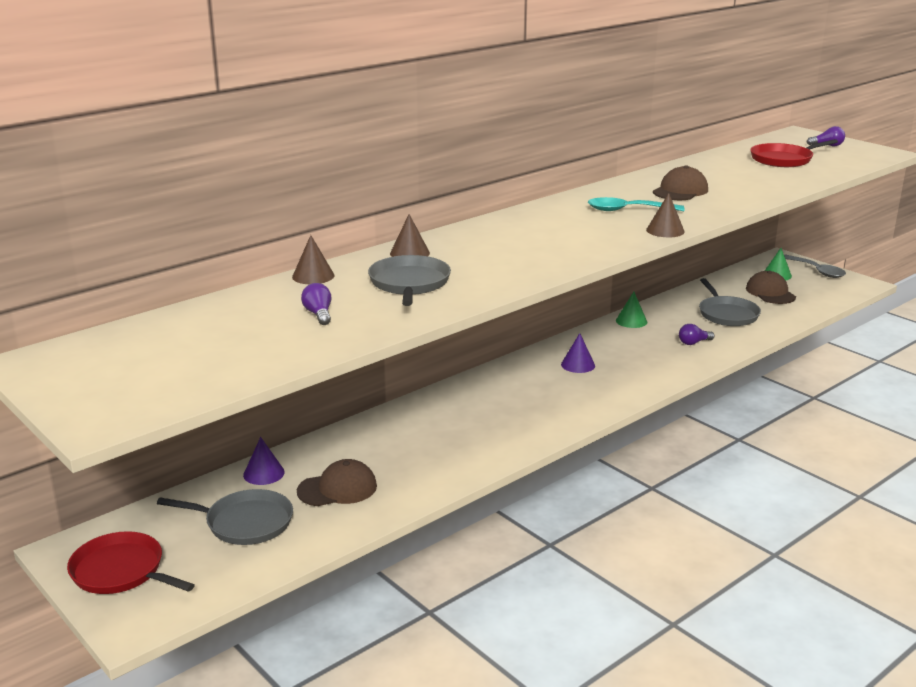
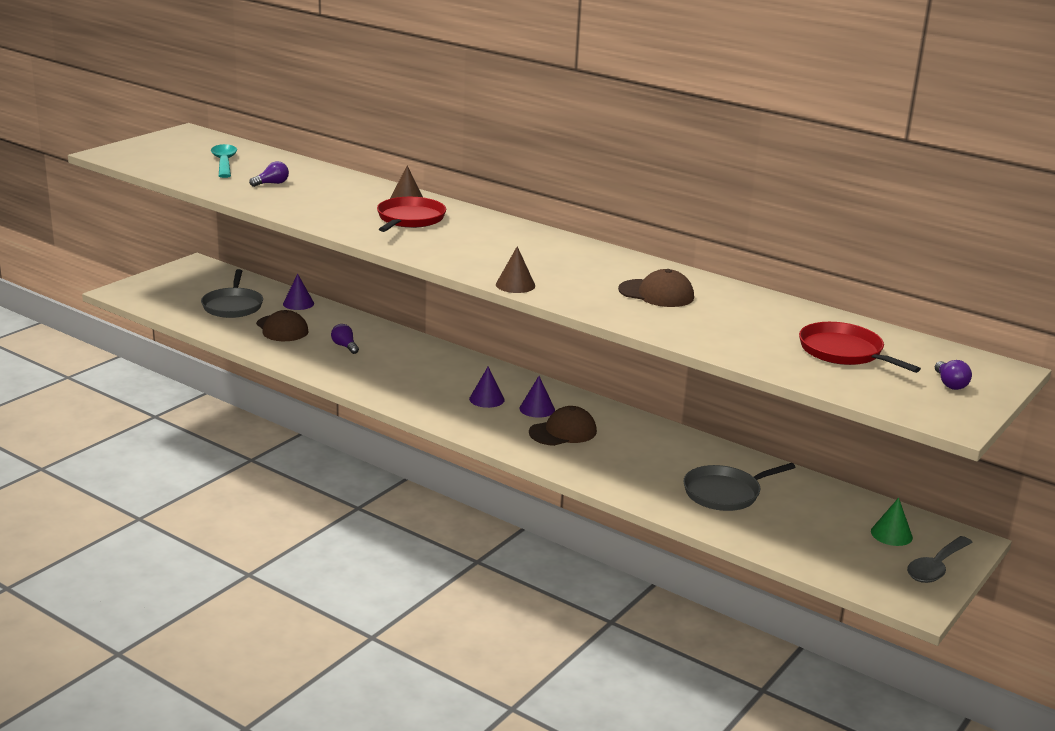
camera: 75 degrees right, 0 degrees up
red pan [67,531,195,594] -> red pan moved to [377,197,446,232]
brown cone [292,235,334,284] -> none
grey pan [368,255,451,306] -> none
turquoise spoon [588,197,685,211] -> turquoise spoon moved to [211,144,237,178]
green cone [616,292,647,328] -> none
purple light bulb [679,324,714,345] -> purple light bulb moved to [331,324,359,354]
brown cap [746,271,796,304] -> brown cap moved to [529,406,597,446]
none -> purple cone [469,367,505,408]

